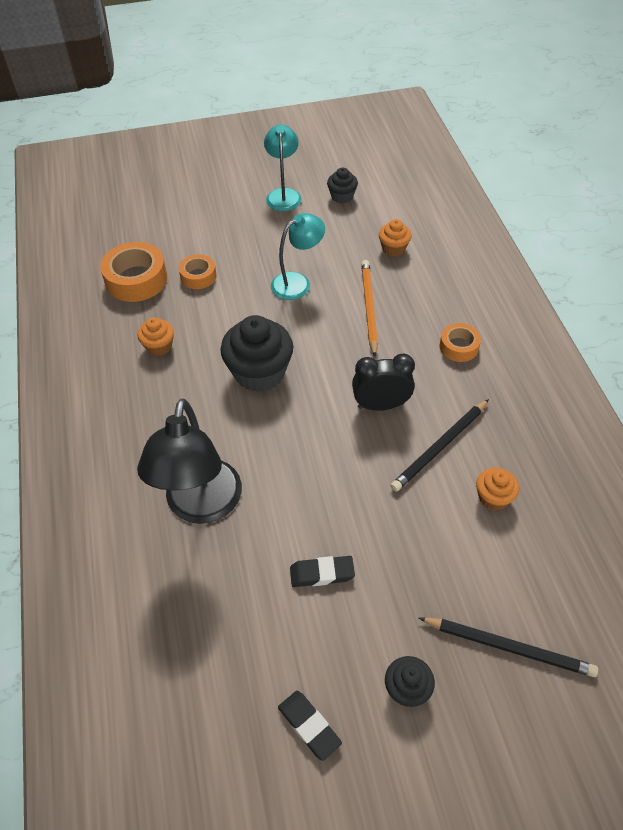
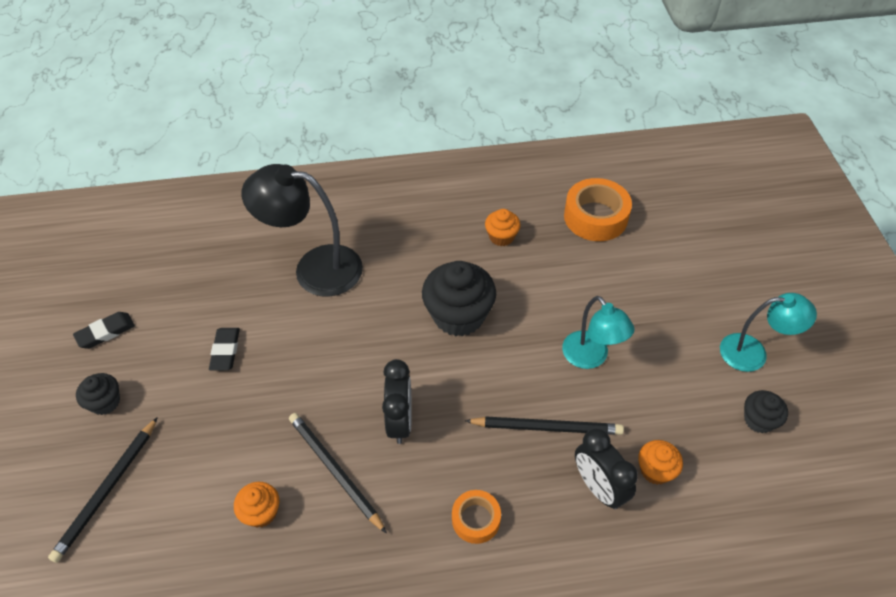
camera: 95 degrees right, 0 degrees up
orange tape [179,254,217,289] -> none
orange pencil [361,260,378,357] -> black pencil [465,416,624,435]
none -> black clock [575,428,638,509]

